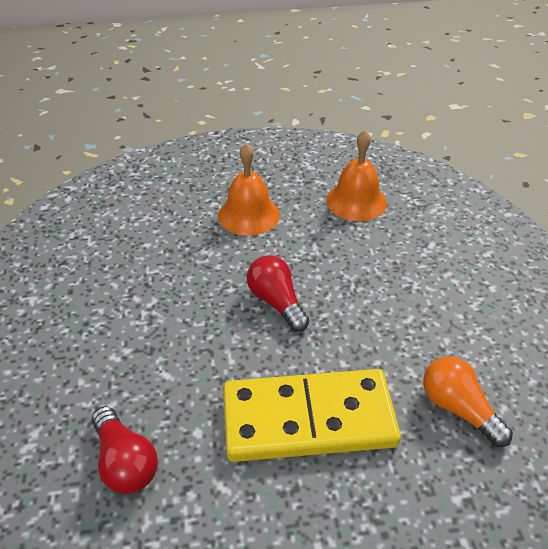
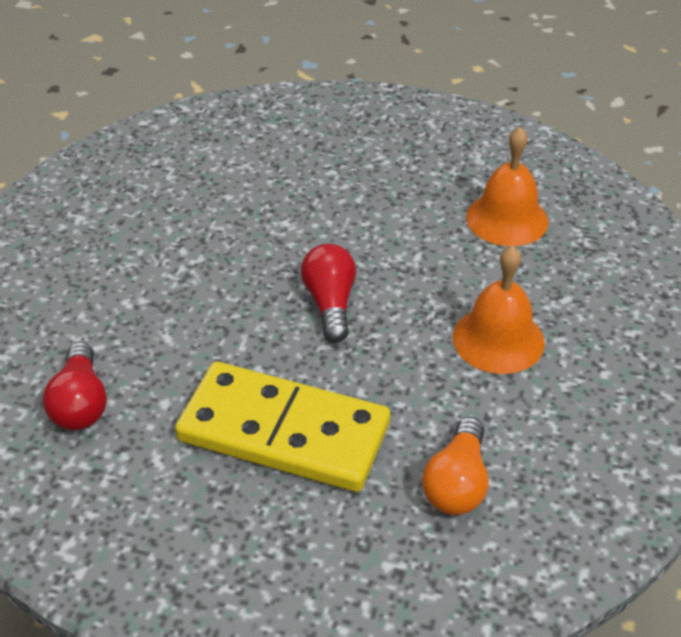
camera: 25 degrees right, 0 degrees up
orange bell [218,143,280,236] -> orange bell moved to [453,246,545,374]
orange light bulb [423,356,513,447] -> orange light bulb turned 150 degrees counterclockwise [422,417,489,515]

